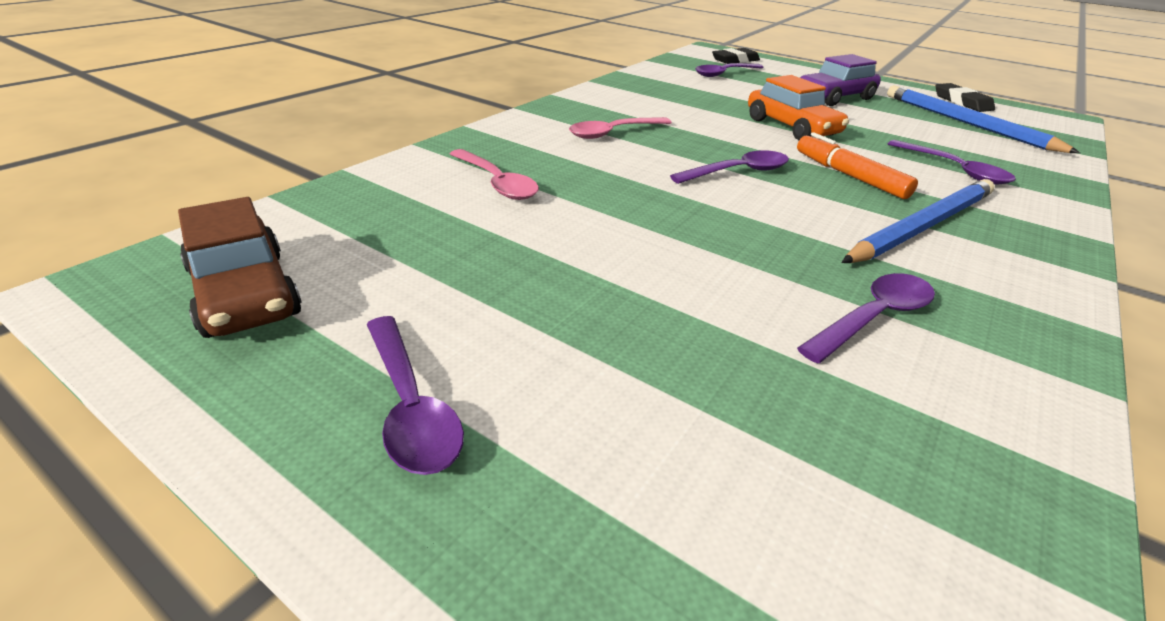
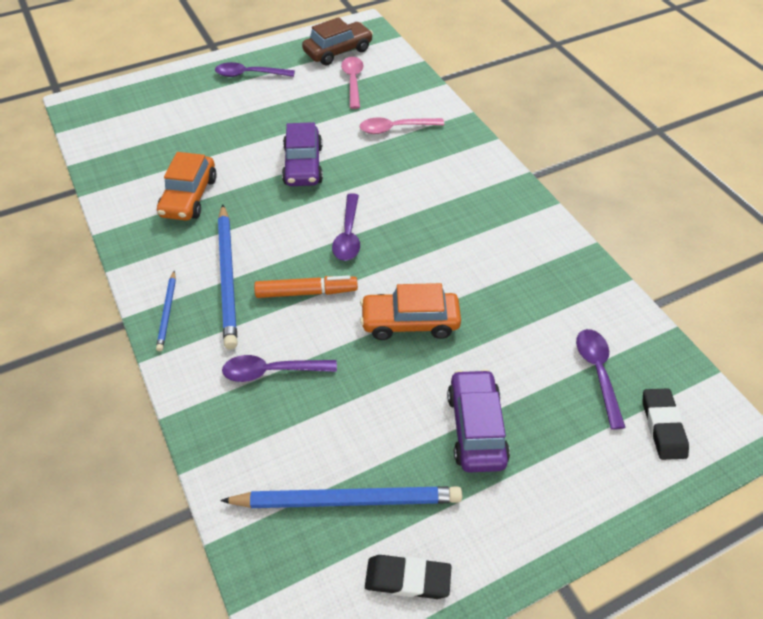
camera: 120 degrees right, 15 degrees up
brown car [178,197,302,338] -> brown car turned 150 degrees clockwise [302,17,373,65]
pink spoon [569,117,672,139] -> pink spoon moved to [341,57,364,109]
purple spoon [797,273,935,364] -> orange car [157,152,217,221]
none -> blue pencil [156,271,176,351]
none -> purple car [282,122,323,186]

